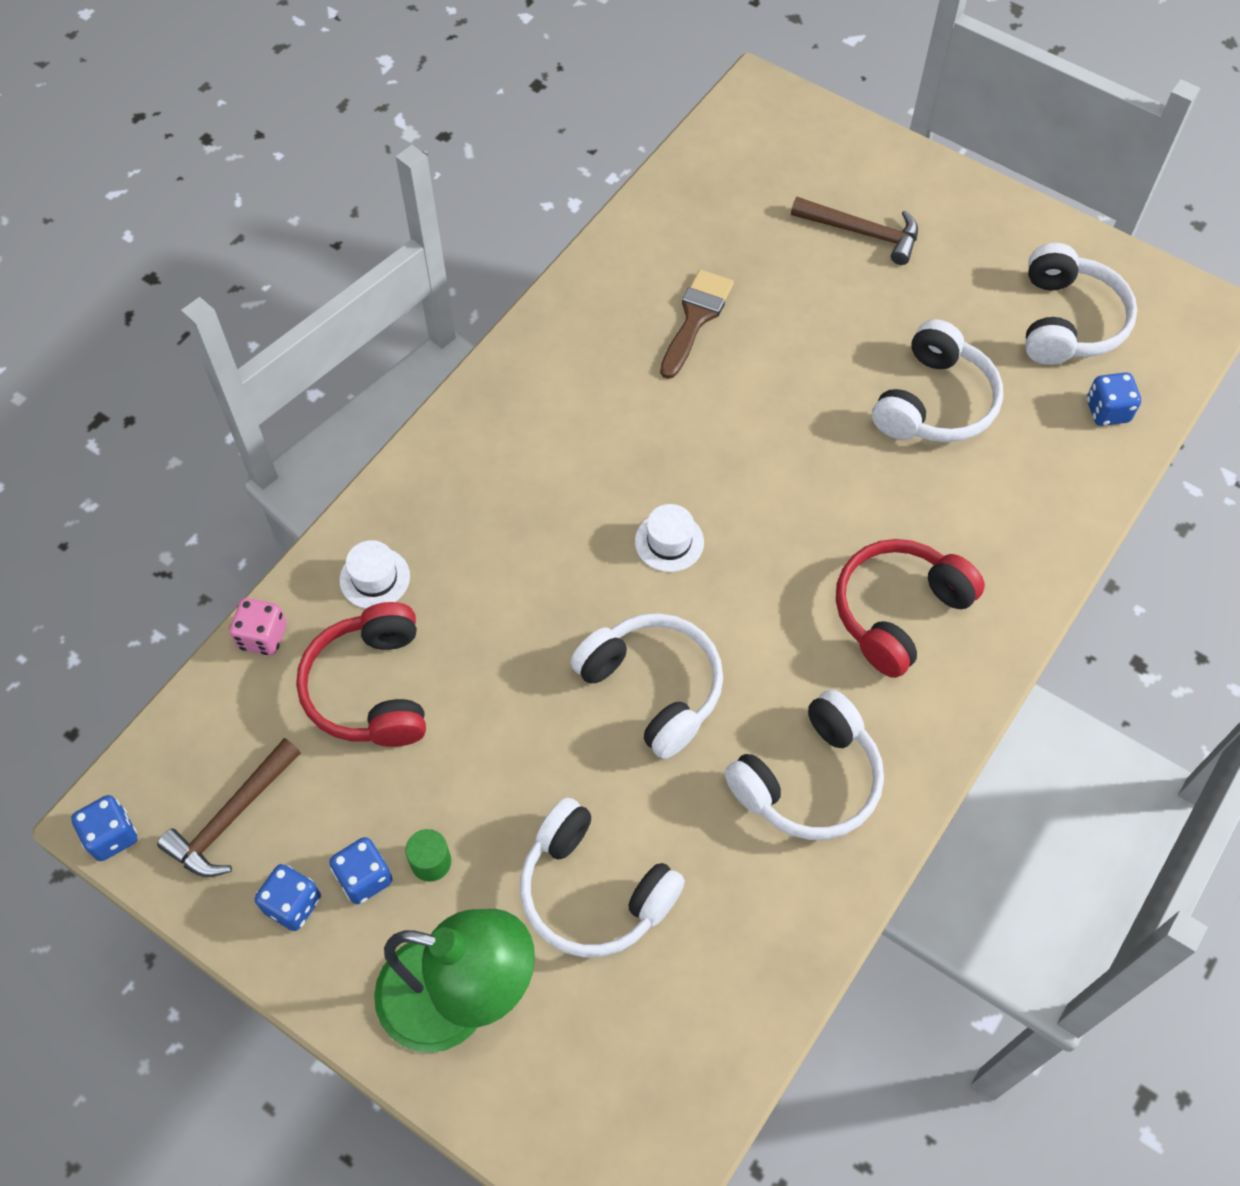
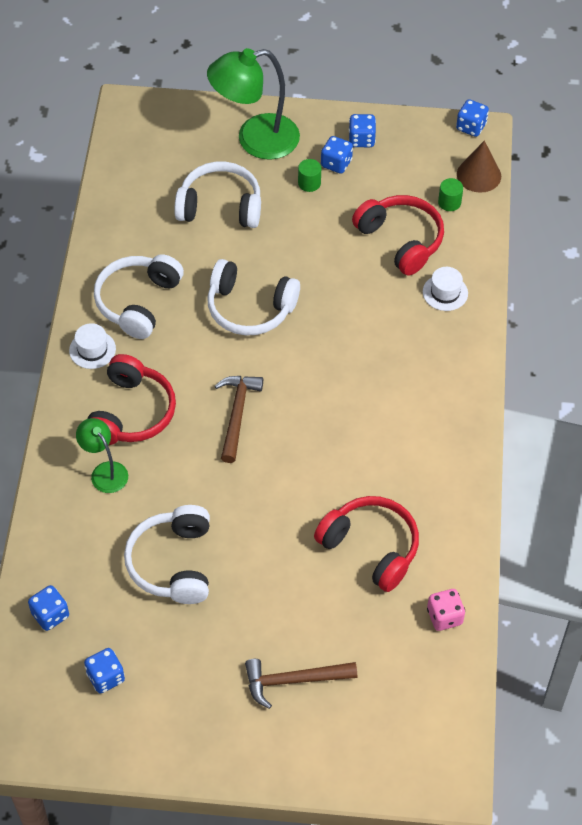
camera: 150 degrees right, 5 degrees down
brown hammer [157,738,301,877] -> brown hammer moved to [215,376,263,463]
pink dice [229,598,287,656] -> pink dice moved to [427,589,465,631]
white hat [635,504,704,572] -> white hat moved to [69,323,116,369]
brown brush [660,269,734,379] -> red headphones [314,496,419,592]
white headphones [1025,243,1137,365] -> blue dice [84,648,125,693]
none -> green lamp [76,418,128,493]
none -> green cylinder [438,178,463,211]
none -> brown cone [457,141,501,193]

